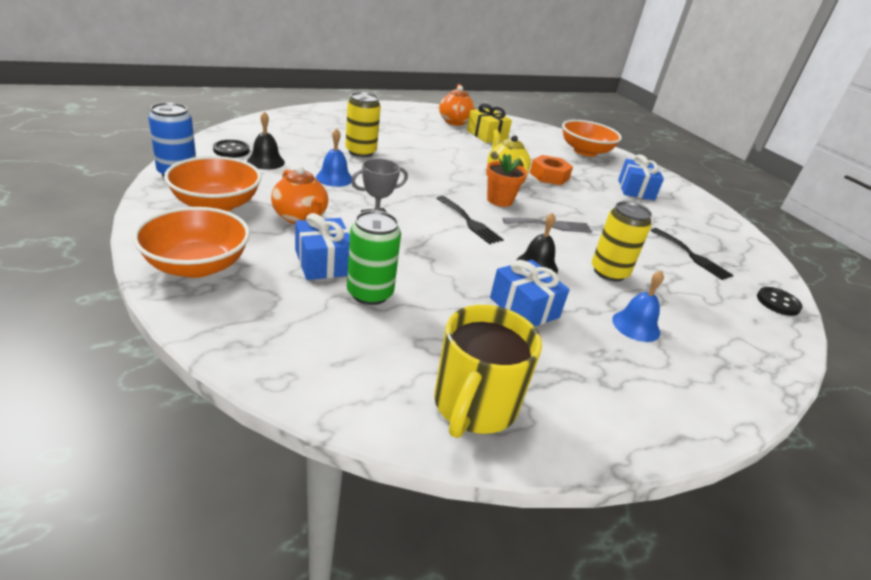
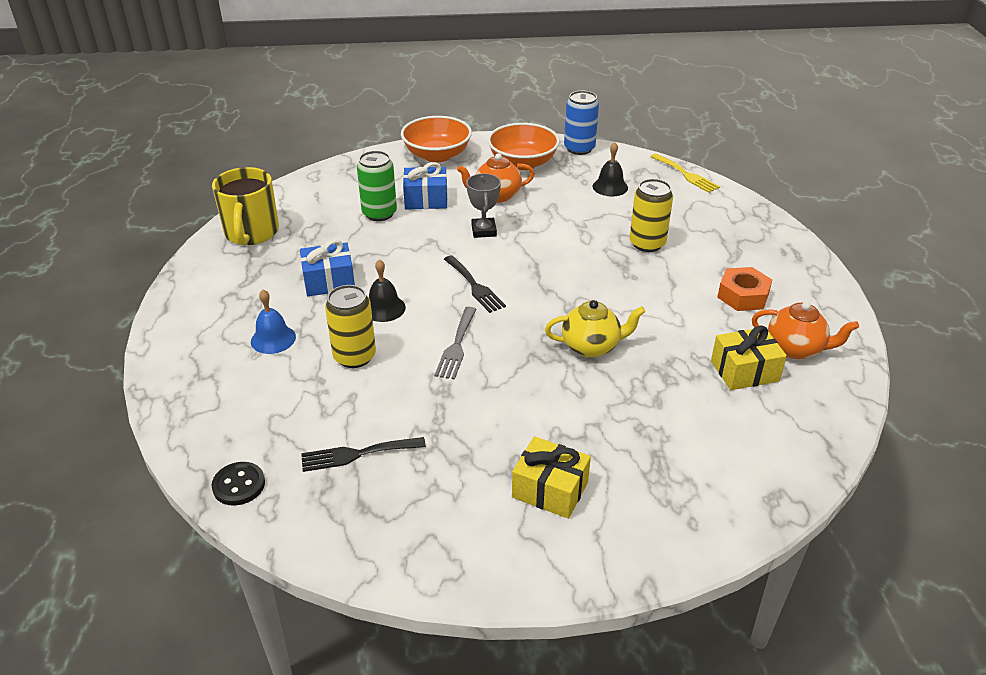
camera: 115 degrees right, 5 degrees up
black button [213,140,250,158] -> none
blue bell [316,128,352,187] -> none
yellow mug [434,305,542,438] -> yellow mug turned 135 degrees counterclockwise [212,167,279,245]
black fork [436,196,504,244] -> black fork turned 105 degrees counterclockwise [444,255,506,313]
orange flower pot [486,154,527,207] -> none
orange nut [530,155,573,185] -> orange nut moved to [717,267,772,311]
orange bowl [562,120,622,157] -> none
blue gift [618,154,664,201] -> yellow gift [512,436,591,519]
none -> yellow fork [651,153,720,193]

